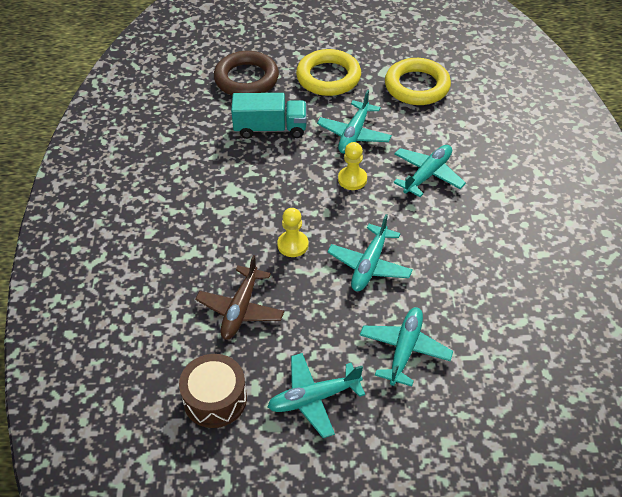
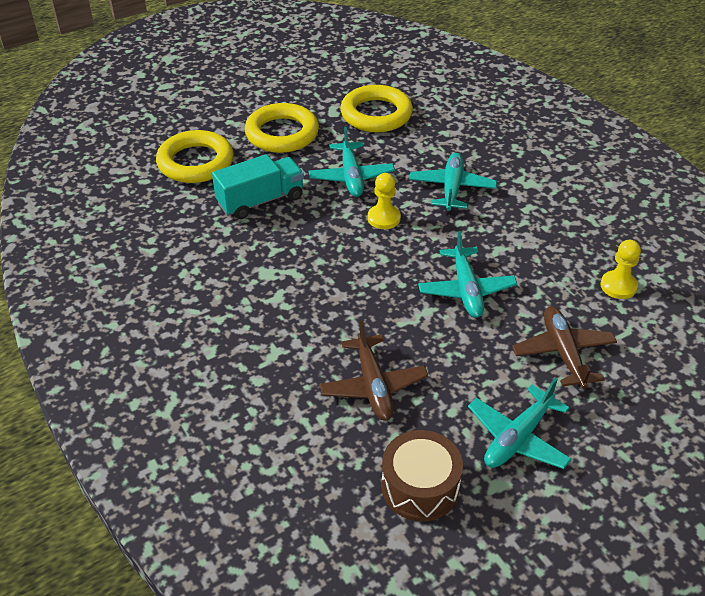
camera: 30 degrees left, 5 degrees down
brown ring [214,51,279,96] -> yellow ring [156,130,234,183]
yellow pawn [277,208,309,257] -> yellow pawn moved to [601,240,641,299]
turquoise plane [360,307,453,386] -> brown plane [512,306,617,389]

